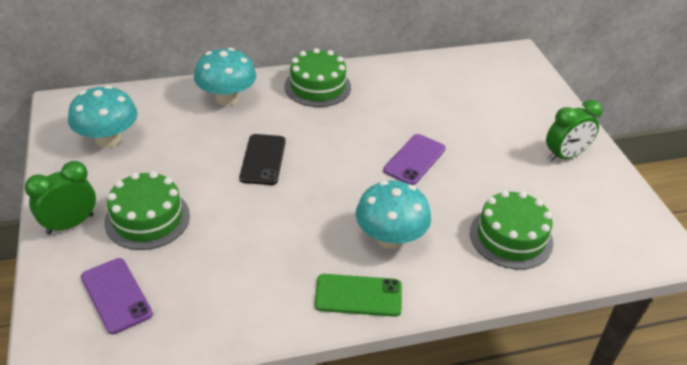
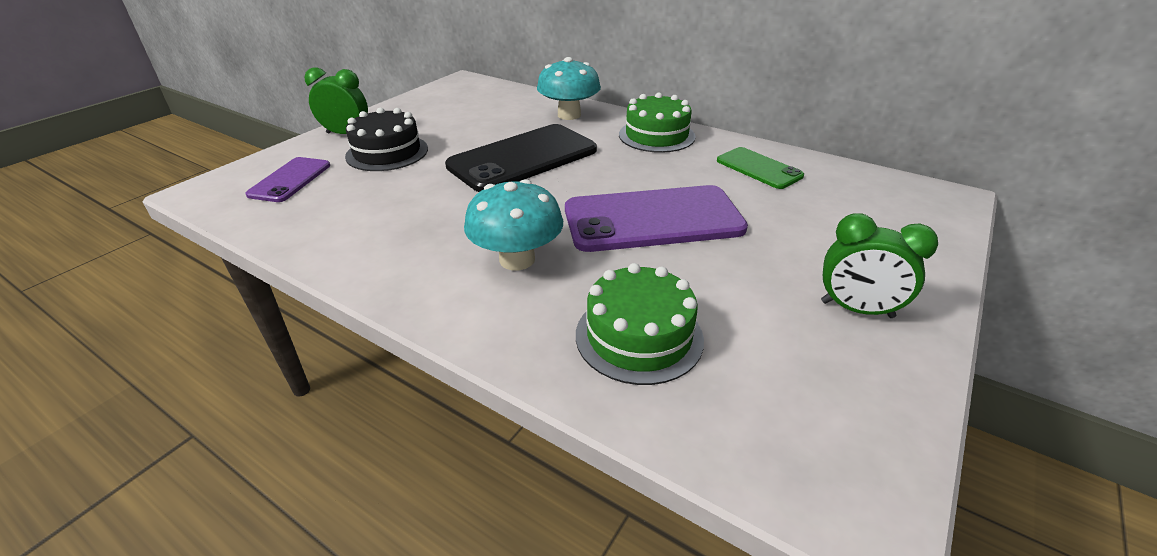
camera: 50 degrees right, 5 degrees down
turquoise mushroom [68,85,138,148] -> none
green cake [105,171,190,250] -> black cake [345,108,428,171]
black phone [240,134,286,185] -> black phone [445,124,597,192], size x1.84
green phone [315,274,402,317] -> green phone moved to [717,147,804,189]
purple phone [383,134,446,185] -> purple phone [565,185,748,252], size x1.84

